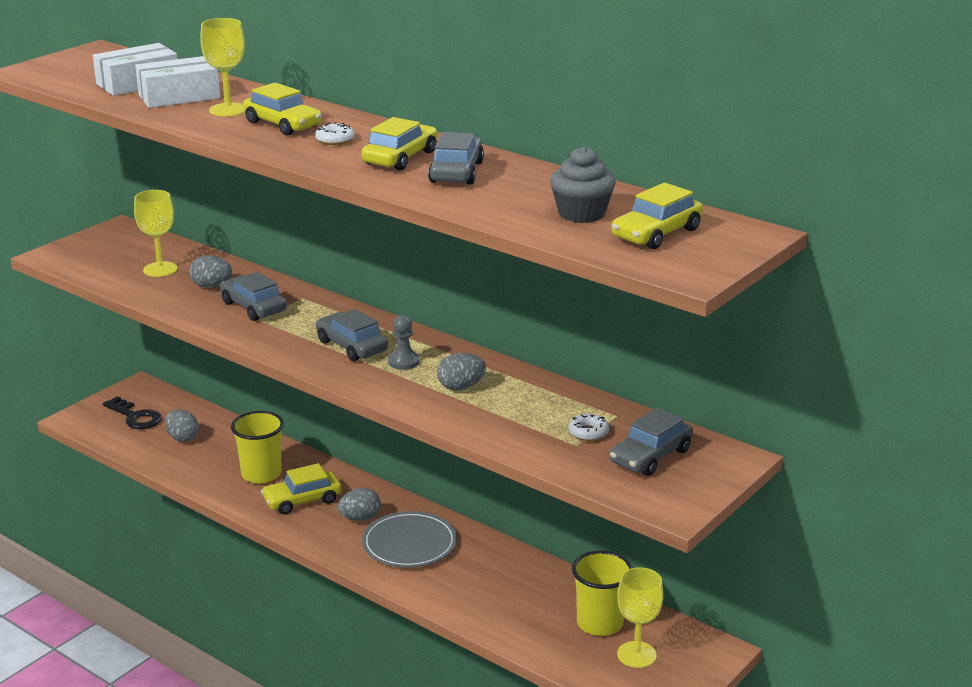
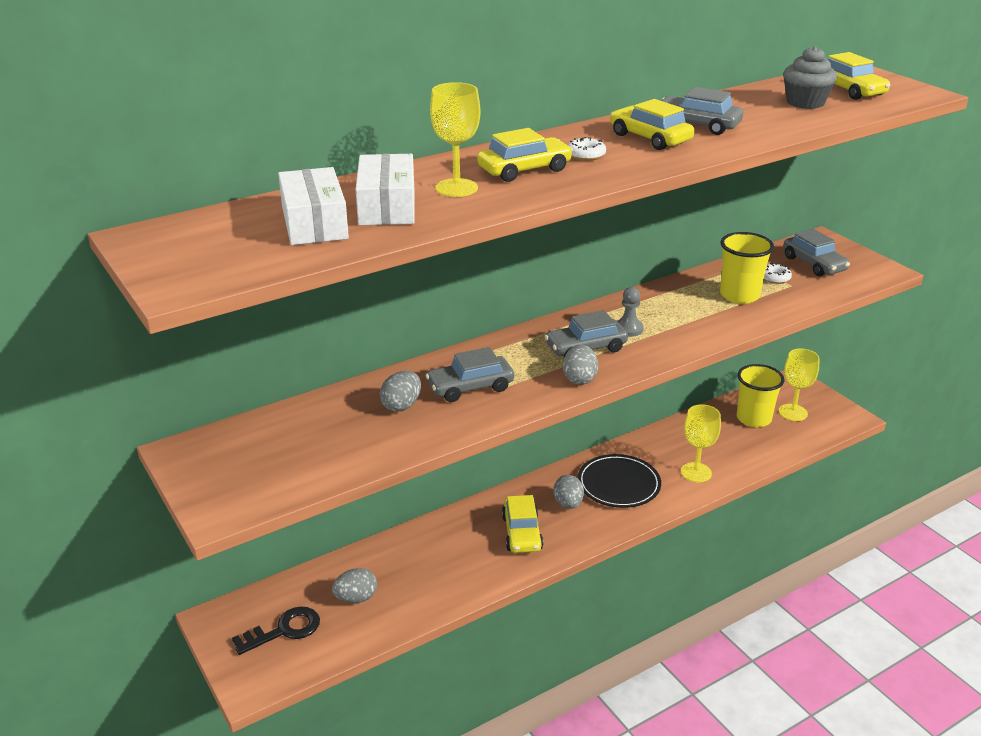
camera: 70 degrees left, 5 degrees up
yellow goblet [134,190,177,277] -> yellow goblet moved to [681,405,721,482]
yellow cup [231,411,284,484] -> yellow cup moved to [720,232,774,304]
grey plate [362,511,457,568] -> black plate [578,454,661,508]
grey egg [437,353,486,390] -> grey egg moved to [563,344,598,385]

